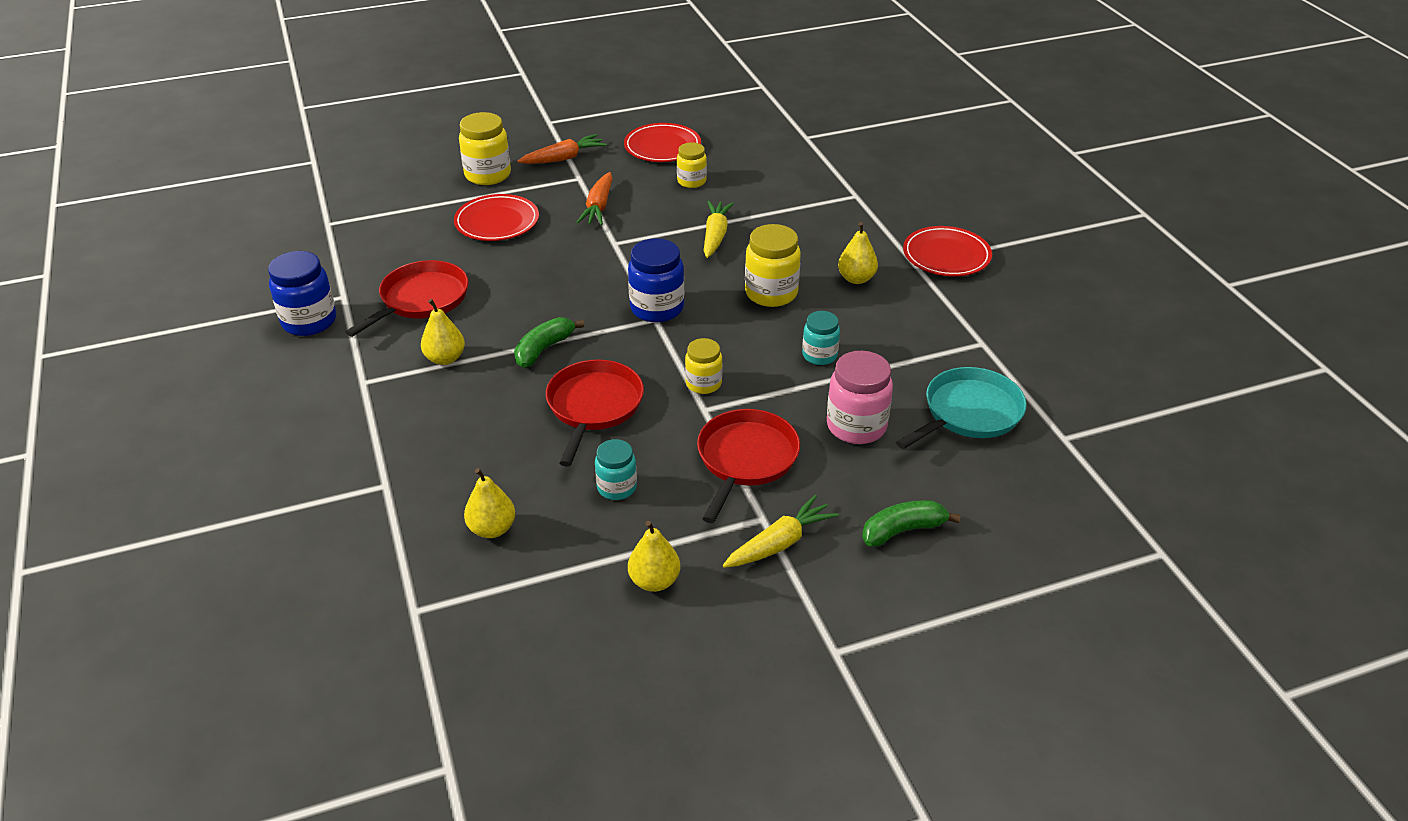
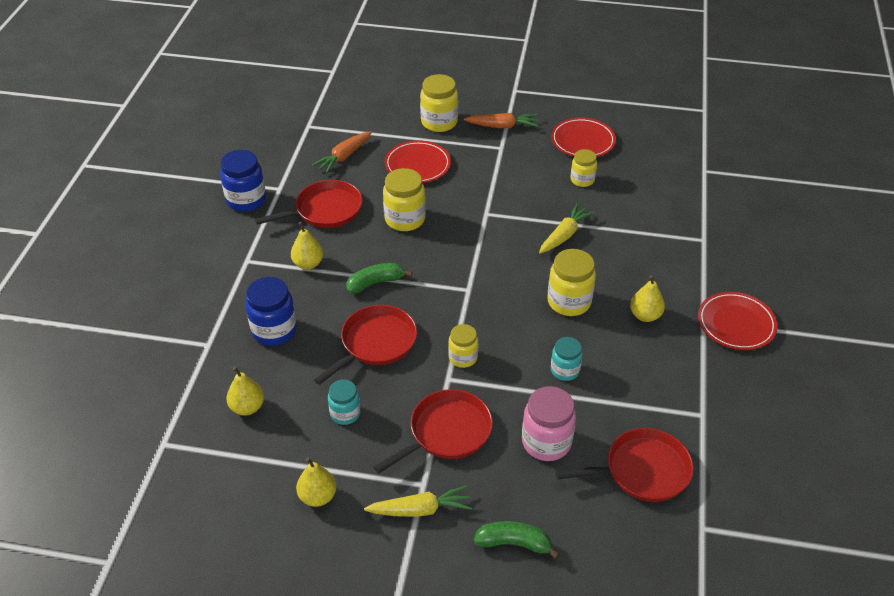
camera: 30 degrees right, 5 degrees up
orange carrot [576,172,613,225] -> orange carrot moved to [312,131,372,174]
blue jar [628,238,684,322] -> blue jar moved to [245,277,297,346]
turquoise pan [896,367,1027,449] -> red pan [555,428,694,502]
none -> yellow jar [383,168,426,231]

